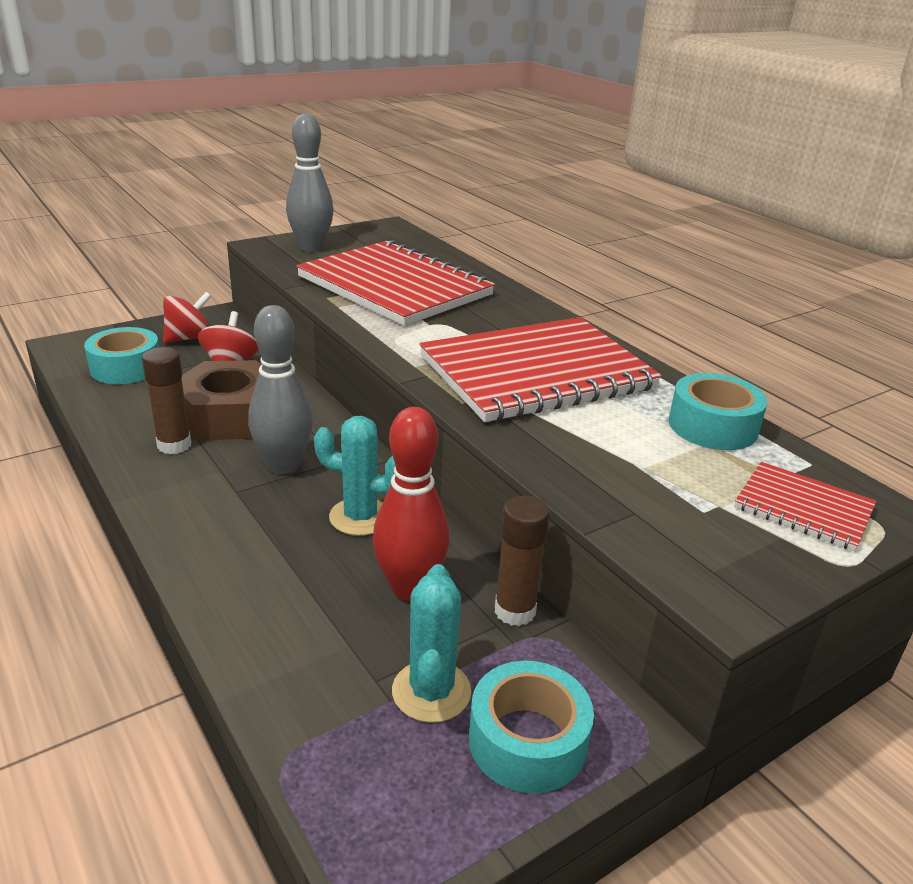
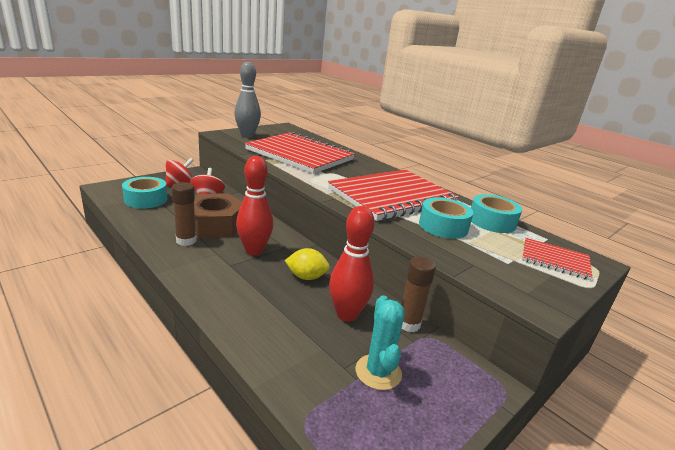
camera: 10 degrees left, 5 degrees down
grey bowling pin [248,305,313,474] -> red bowling pin [236,156,273,255]
turquoise cactus [314,416,395,536] -> yellow lemon [285,248,330,280]
turquoise tape [469,661,594,793] -> turquoise tape moved to [419,197,473,239]

